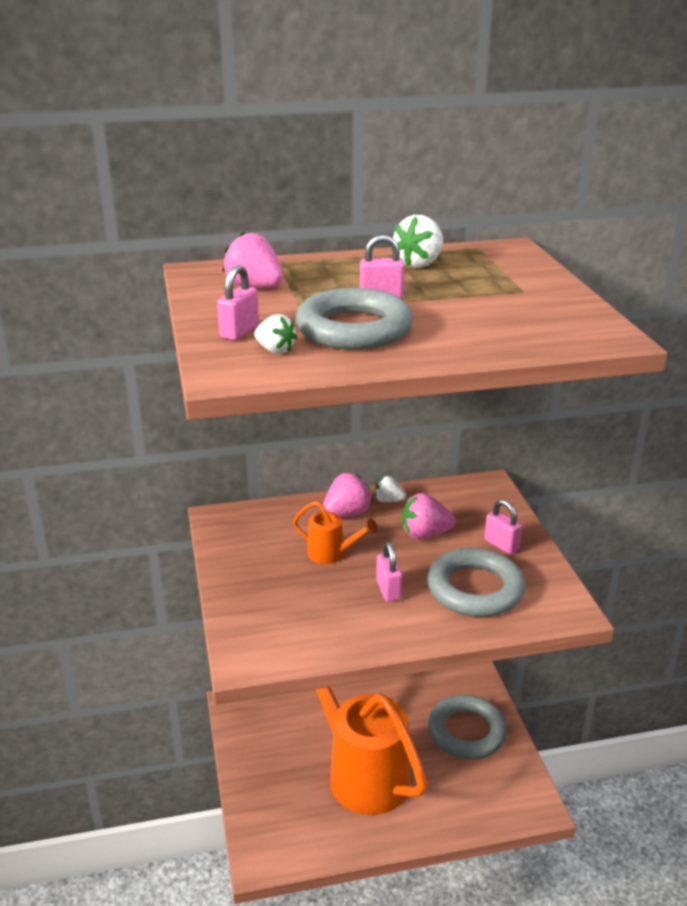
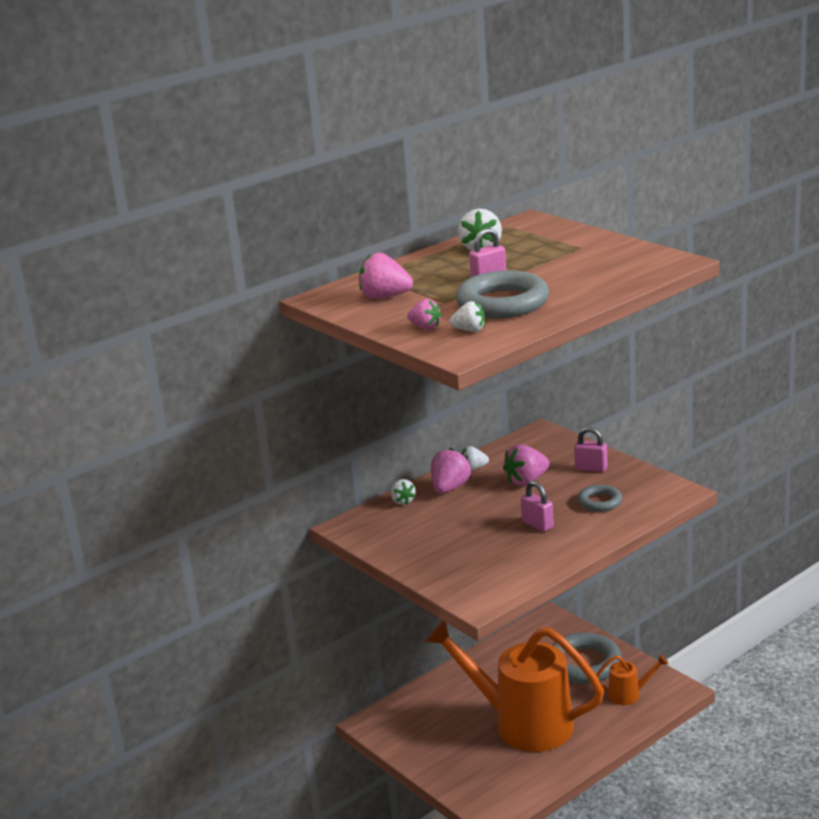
camera: 25 degrees left, 5 degrees down
pink padlock [217,265,259,340] -> pink strawberry [407,299,442,329]
orange watering can [293,501,378,564] -> orange watering can moved to [596,654,669,705]
grey ring [427,547,526,617] -> grey ring [578,485,622,512], size x0.53
none -> white strawberry [390,479,416,505]

